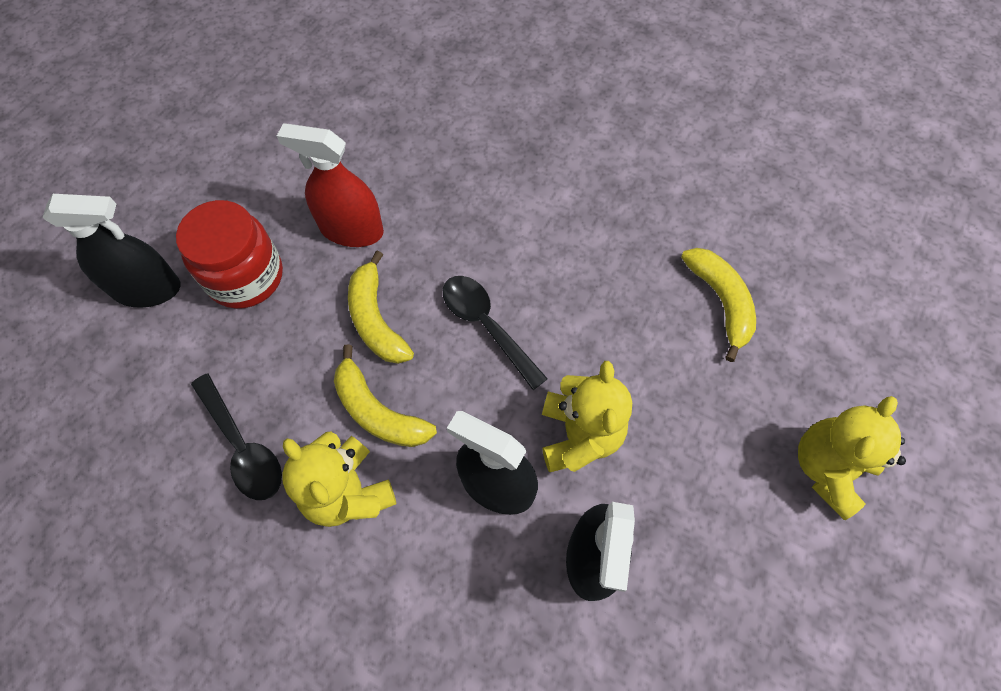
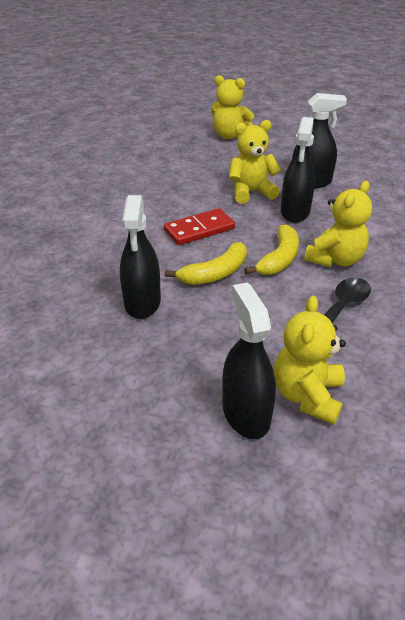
camera: 105 degrees left, 25 degrees down
red jar [176,200,283,309] -> none
red spray bottle [277,123,384,247] -> black spray bottle [120,195,161,319]
black spoon [443,276,548,390] -> red domino [164,208,235,245]
yellow banana [681,248,756,362] -> none
none -> yellow teddy bear [274,296,346,424]

